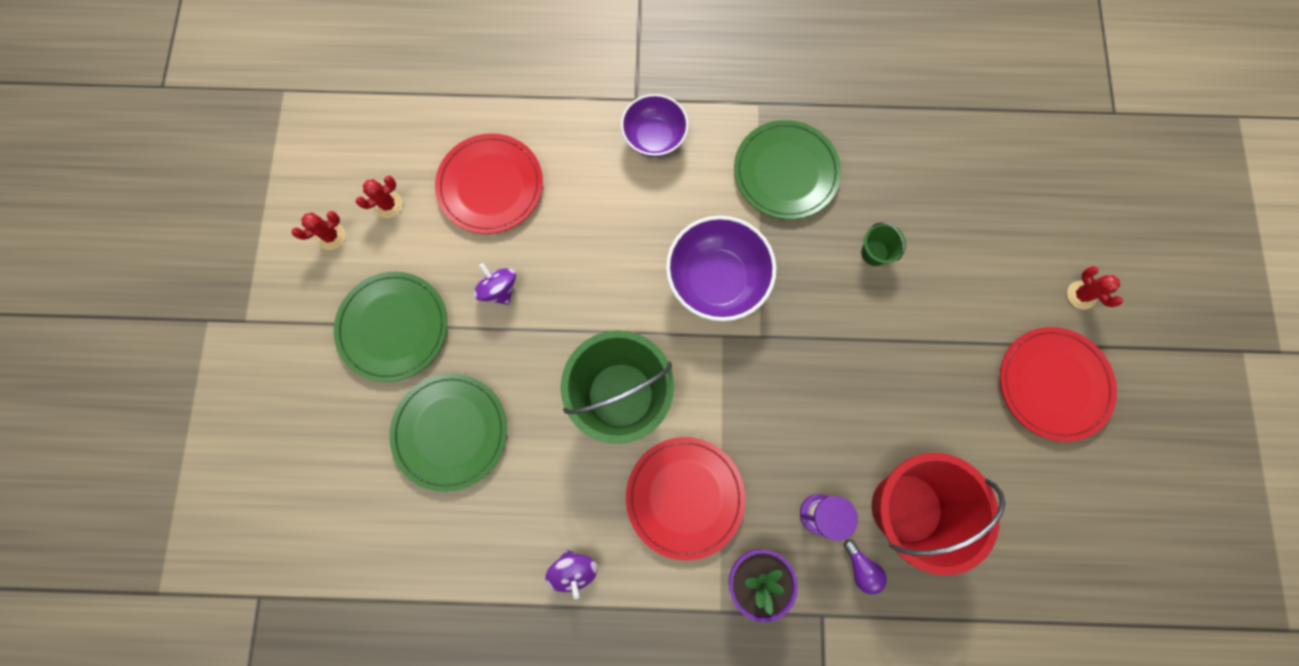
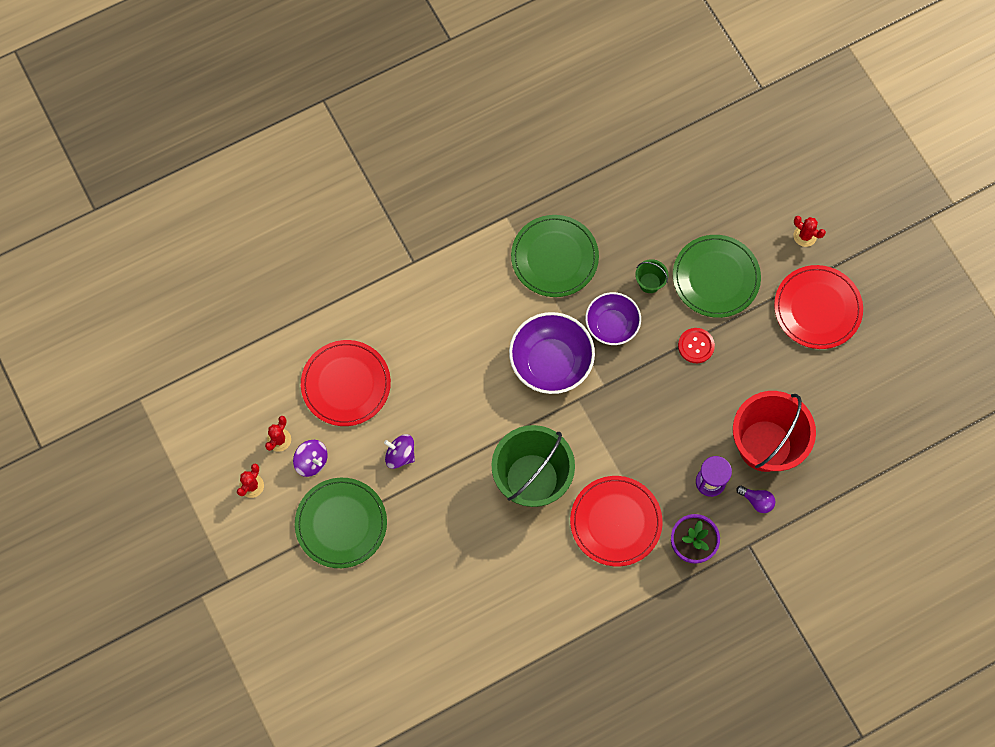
camera: 30 degrees left, 5 degrees down
green plate [390,374,507,492] -> green plate moved to [673,235,761,318]
purple spinning top [545,550,598,599] -> purple spinning top moved to [293,440,328,477]
purple bowl [621,94,689,157] -> purple bowl moved to [585,292,641,345]
none -> red button [678,328,715,363]

